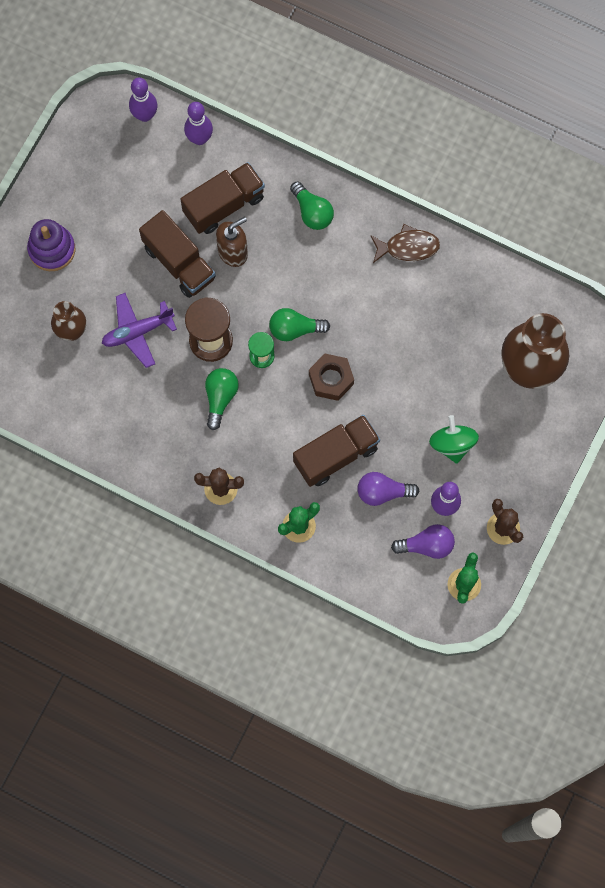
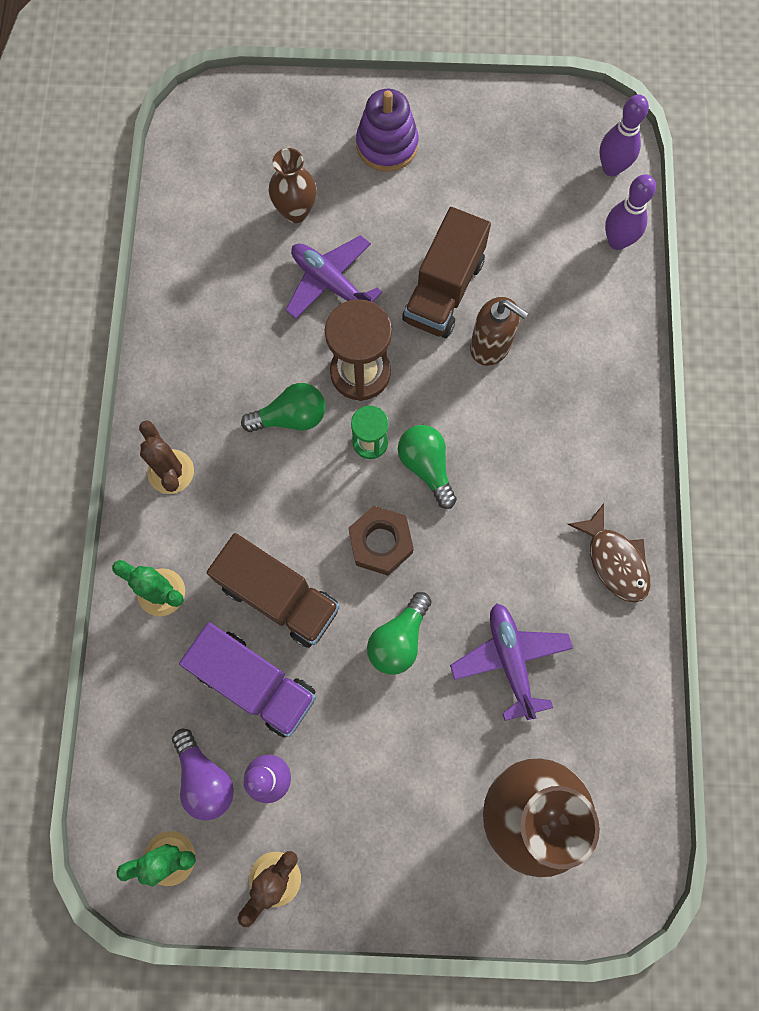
camera: 65 degrees right, 0 degrees up
brown truck [180,162,265,234] -> none
green light bulb [290,181,334,230] -> green light bulb moved to [367,592,431,675]
purple light bulb [357,472,419,506] -> purple truck [179,622,316,738]
green spinning top [429,415,479,464] -> none
none -> purple plane [450,603,573,721]

